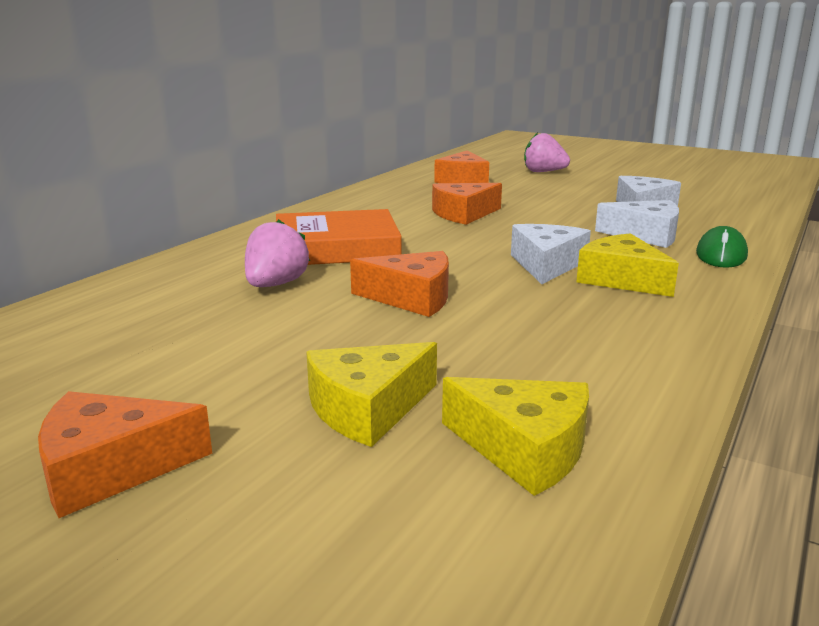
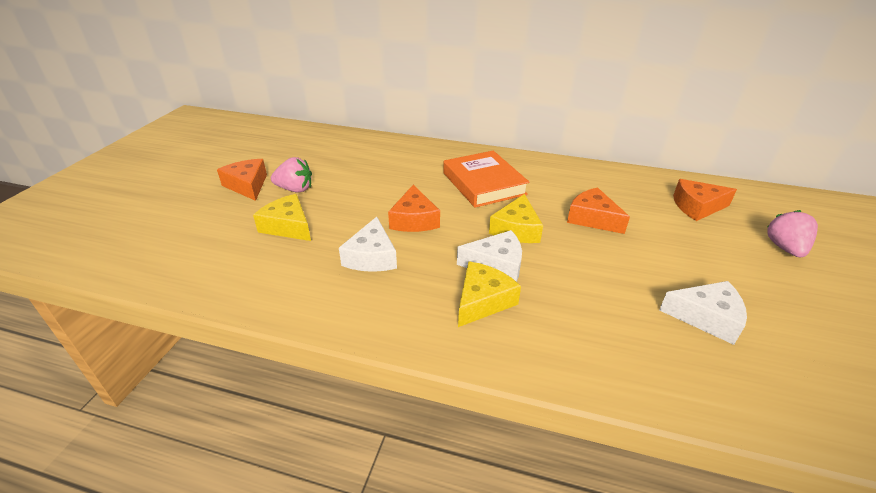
camera: 75 degrees right, 15 degrees up
pink strawberry [245,219,310,287] -> pink strawberry moved to [271,157,312,193]
yellow cheese [442,377,589,496] -> yellow cheese moved to [489,194,543,243]
white cheese [595,200,679,248] -> white cheese moved to [339,217,397,272]
green mouse [696,226,748,268] -> none

